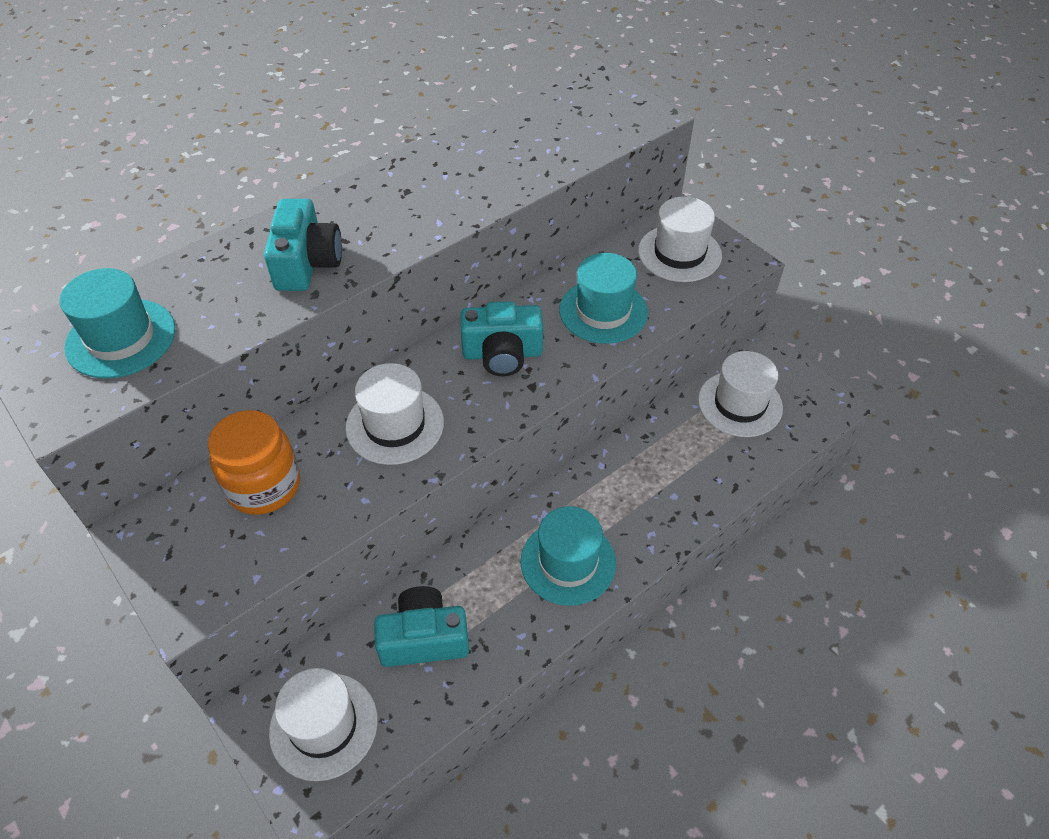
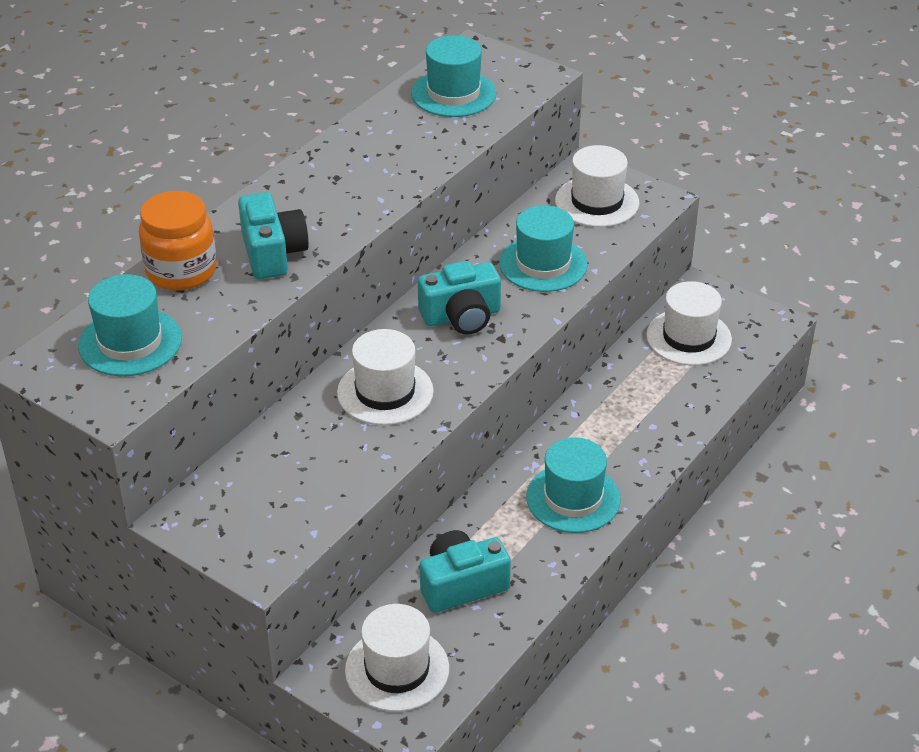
camera: 15 degrees left, 10 degrees down
orange jar [208,410,300,515] -> orange jar moved to [139,191,217,290]
none -> turquoise hat [411,35,496,117]

